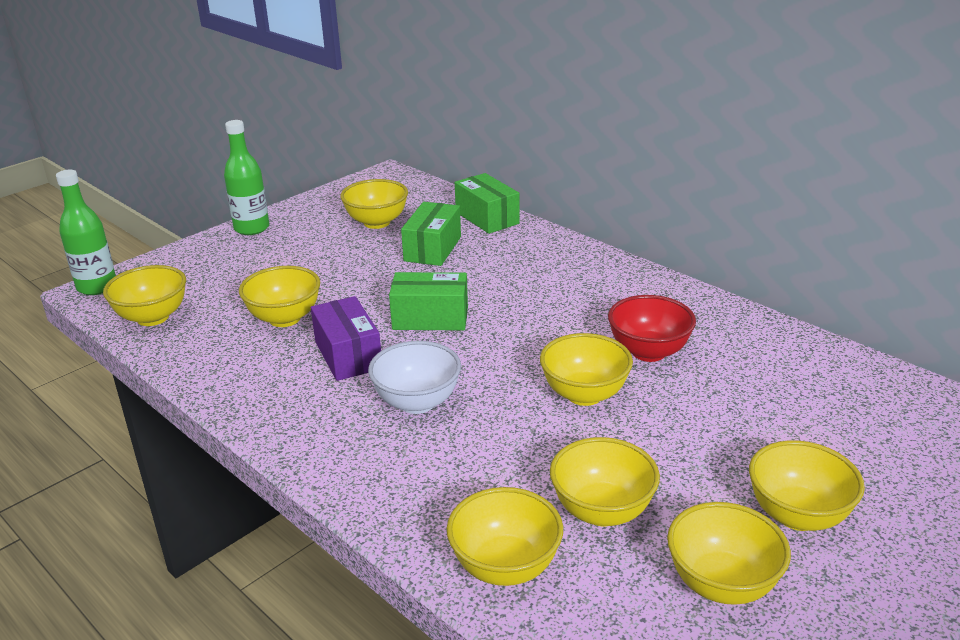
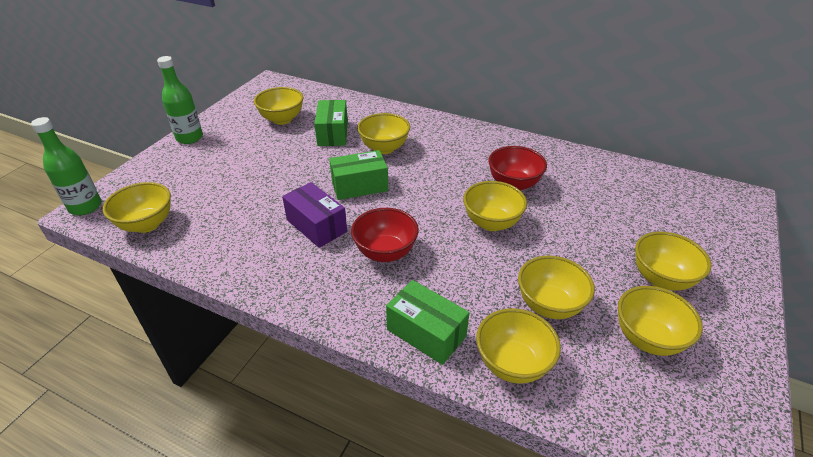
camera: 20 degrees left, 10 degrees up
yellow bowl [239,266,320,327] -> yellow bowl moved to [357,113,410,154]
white bowl [368,341,461,414] -> red bowl [351,208,419,262]
green box [455,173,520,234] -> green box moved to [386,280,469,365]

